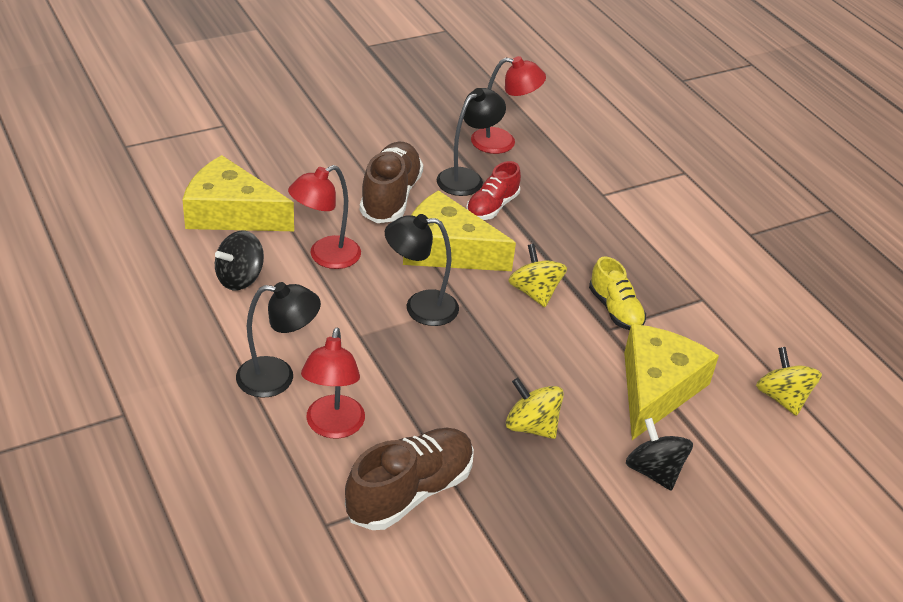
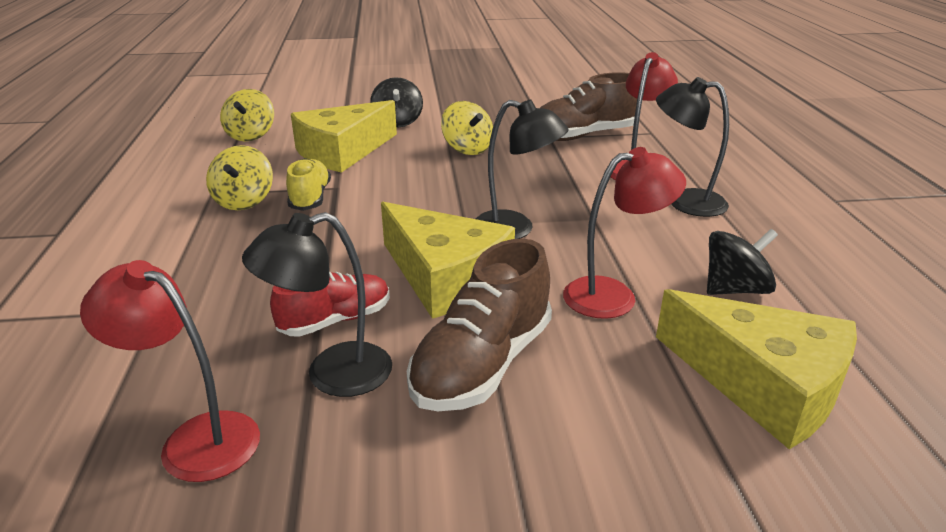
camera: 155 degrees left, 10 degrees down
yellow spinning top [508,244,567,307] -> yellow spinning top moved to [206,145,273,210]

